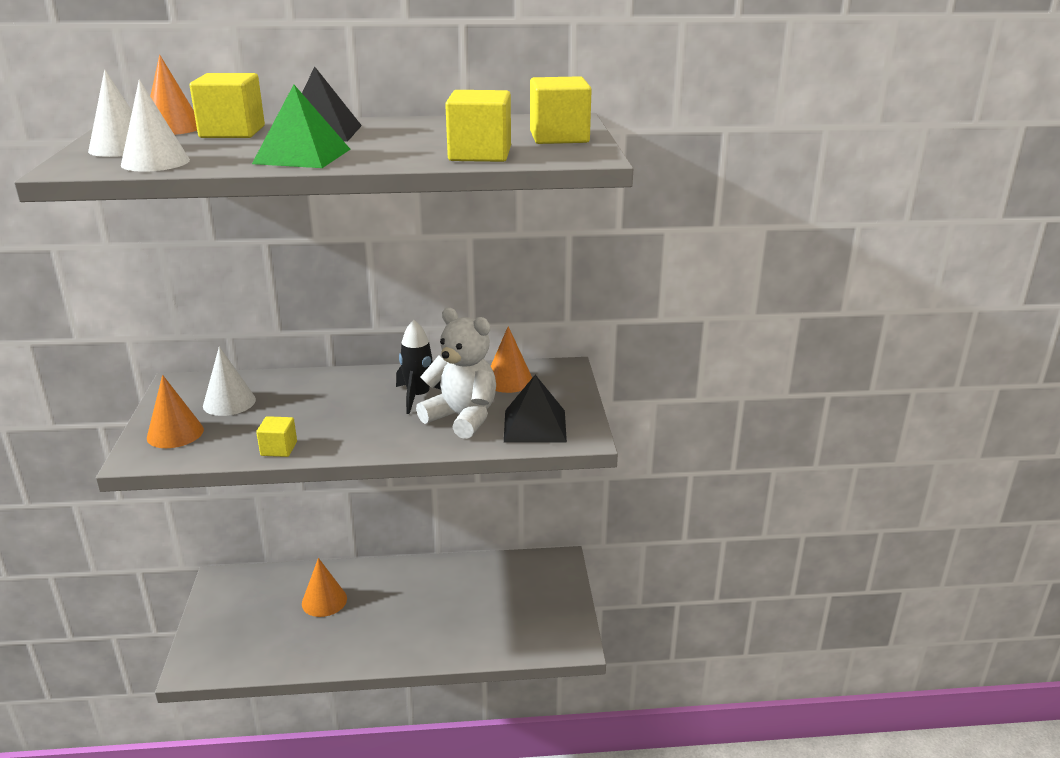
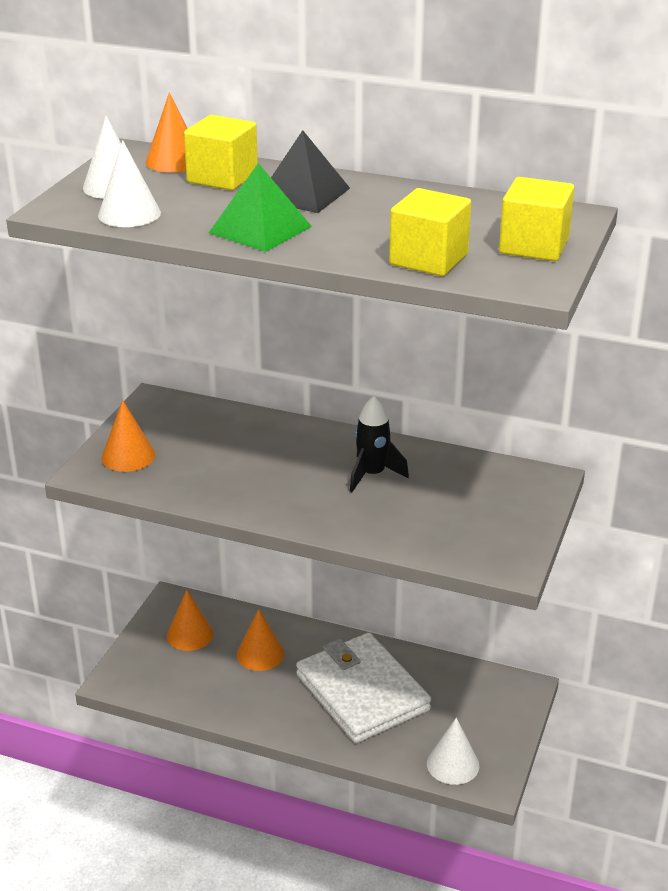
camera: 25 degrees right, 5 degrees up
white cone [203,346,256,416] -> white cone moved to [427,718,479,785]
yellow cube [256,416,297,457] -> none
white teddy bear [416,308,496,439] -> none
orange cone [491,326,532,393] -> orange cone moved to [167,590,214,651]
black pyramid [504,375,567,443] -> none
none -> white wallet [296,633,431,743]

